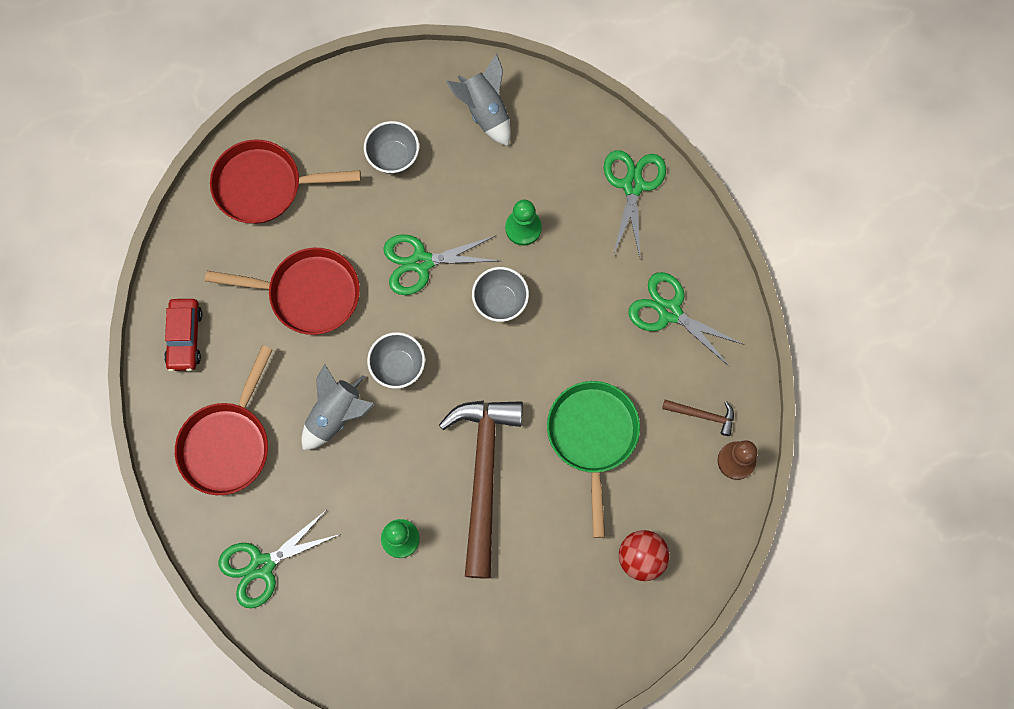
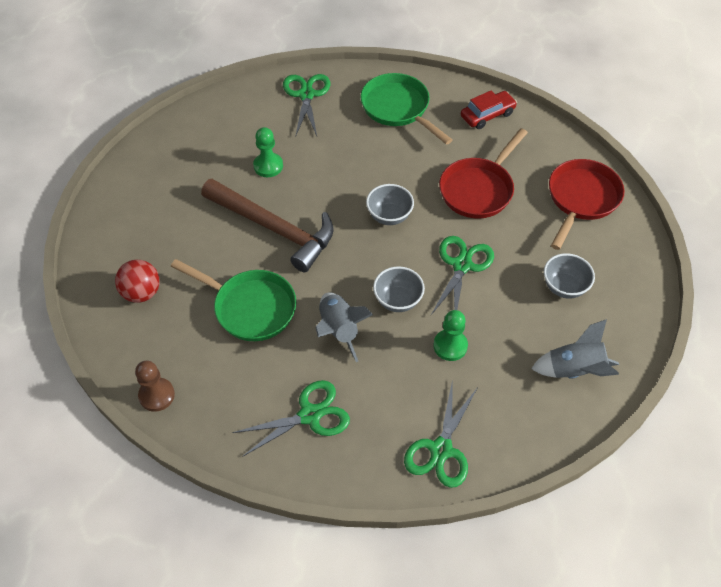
camera: 120 degrees right, 20 degrees down
red car [164,299,203,372] -> red car turned 120 degrees clockwise [461,90,517,129]
red pan [175,345,273,495] -> green pan [360,73,452,145]
grey rocket [301,364,376,451] -> grey rocket moved to [316,292,373,362]
green scissors [604,150,666,257] -> green scissors turned 75 degrees clockwise [404,379,478,488]
brown hammer [662,400,734,436] -> none

